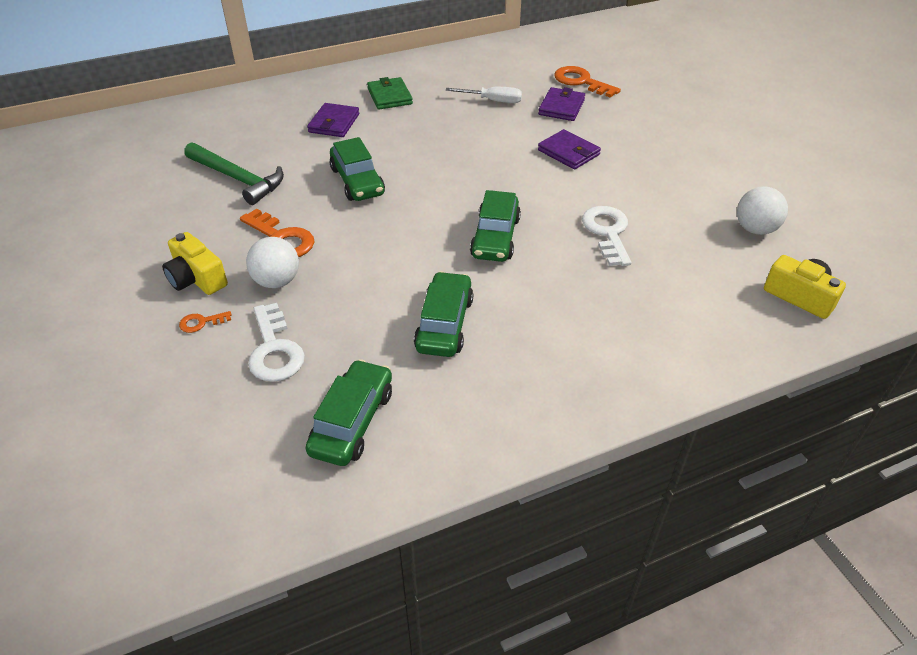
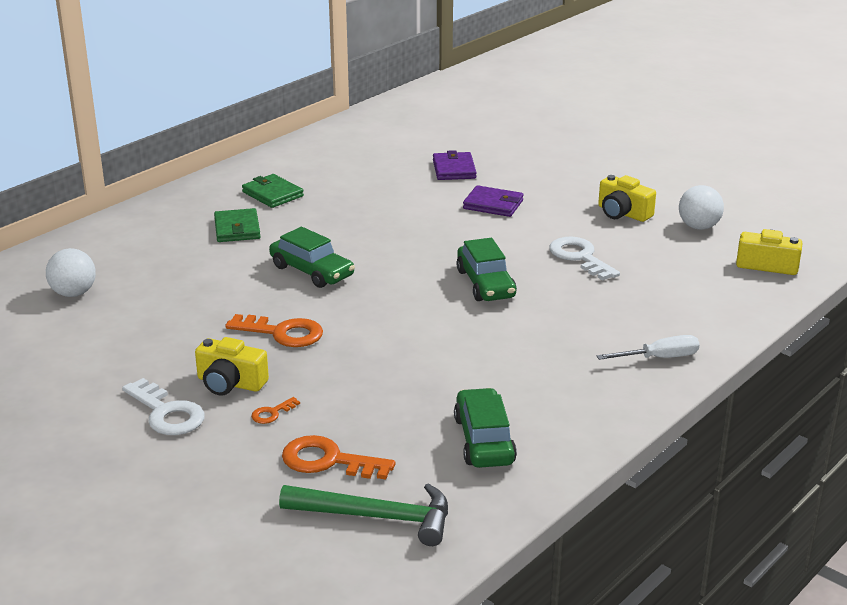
camera: 25 degrees left, 15 degrees down
green hammer [184,142,284,205] -> green hammer moved to [279,484,448,546]
white ball [246,237,299,288] -> white ball moved to [46,248,96,297]
white key [248,303,305,382] -> white key moved to [122,378,205,435]
purple wallet [307,103,359,137] -> green wallet [214,208,261,242]
green car [414,271,473,357] -> none
white screwdriver [445,87,522,103] -> white screwdriver moved to [597,335,700,360]
orange key [554,66,621,98] -> orange key moved to [282,435,396,480]
none -> yellow camera [598,175,656,222]

